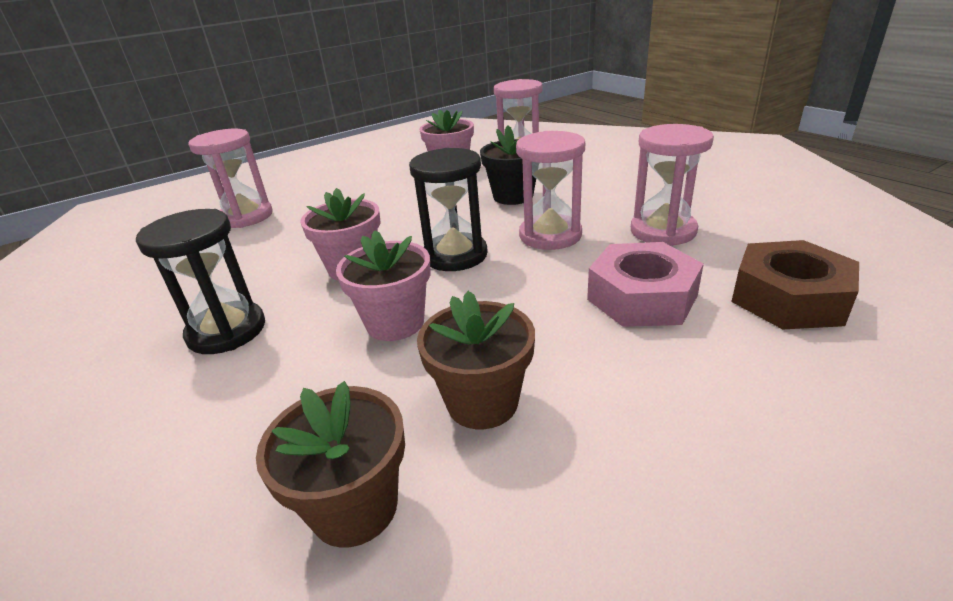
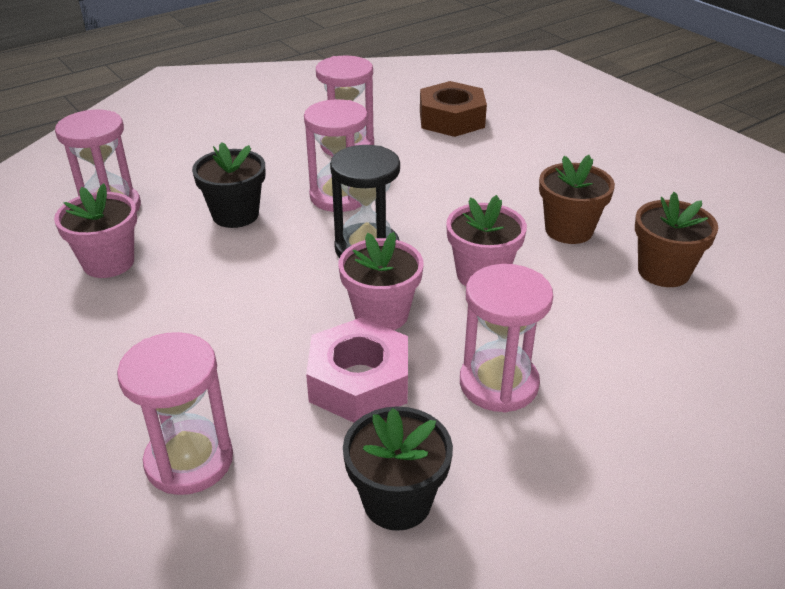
camera: 95 degrees left, 5 degrees up
black hourglass [136,209,265,354] -> pink hourglass [460,264,553,412]
pink nut [587,242,704,327] -> pink nut moved to [306,318,408,423]
none -> black flower pot [343,406,453,531]

